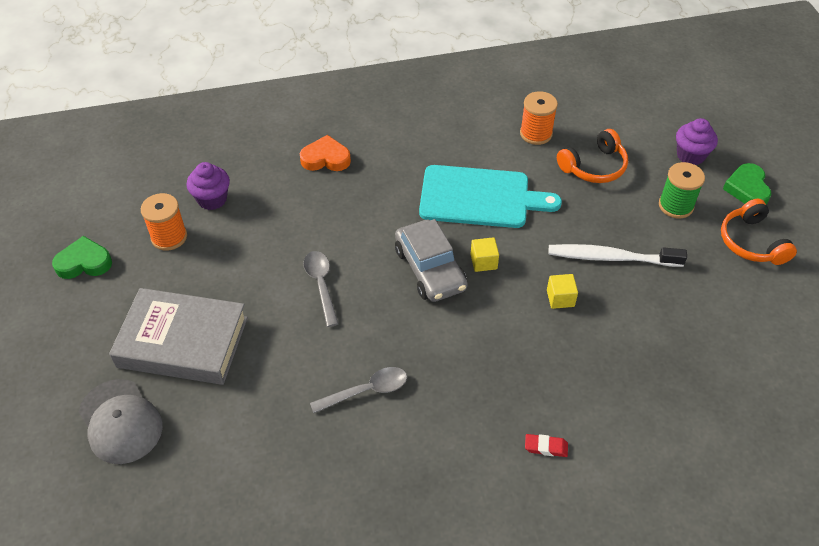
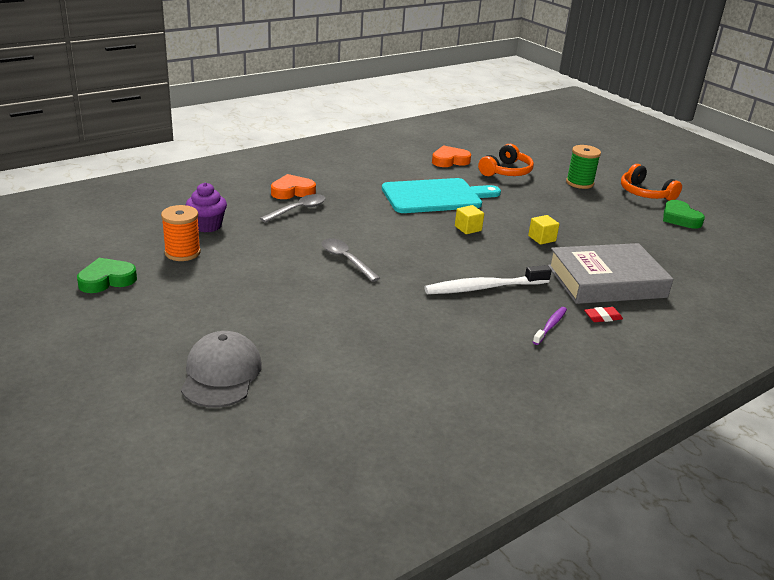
camera: 25 degrees left, 20 degrees down
grey cap [79,379,163,464] -> grey cap turned 120 degrees counterclockwise [181,331,262,408]
grey book [109,288,248,385] -> grey book moved to [548,243,674,304]
grey spoon [310,367,407,413] -> grey spoon moved to [260,194,326,223]
grey car [395,219,467,302] -> none
orange spool [520,91,558,145] -> orange heart [432,145,471,167]
white toothbrush [548,244,687,267] -> white toothbrush moved to [424,265,552,294]
purple cupcake [676,118,718,165] -> none
green heart [723,163,771,205] -> green heart moved to [663,200,705,229]
none -> purple toothbrush [533,307,567,345]

